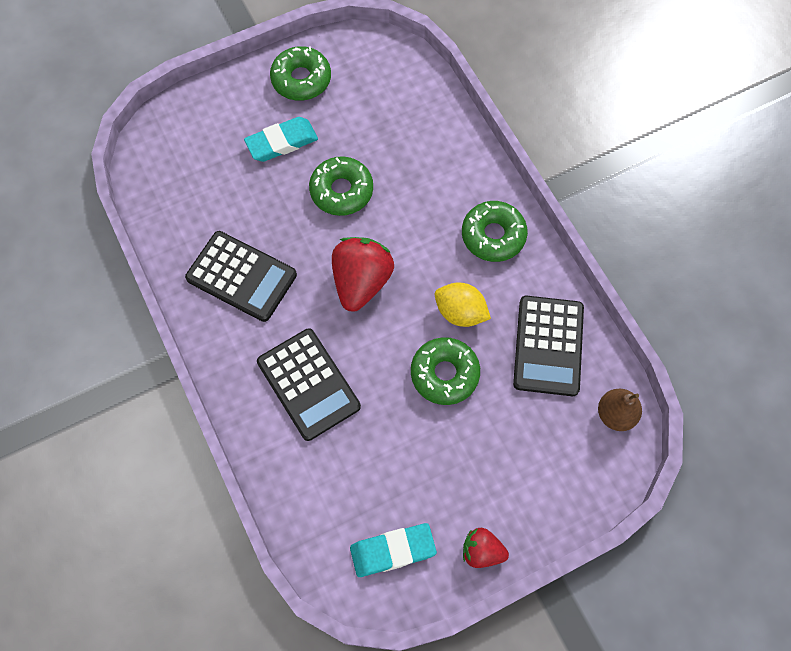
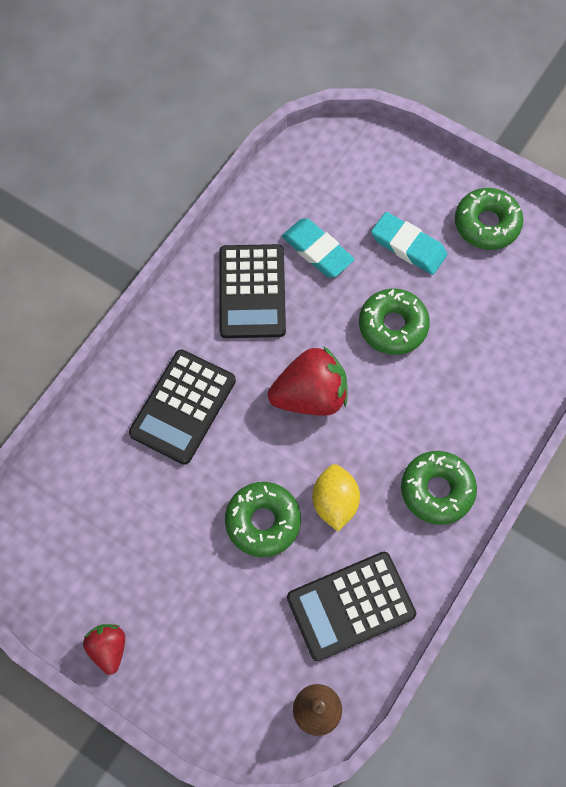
camera: 60 degrees right, 0 degrees up
turquoise eraser [350,523,437,577] -> turquoise eraser moved to [282,218,354,277]

